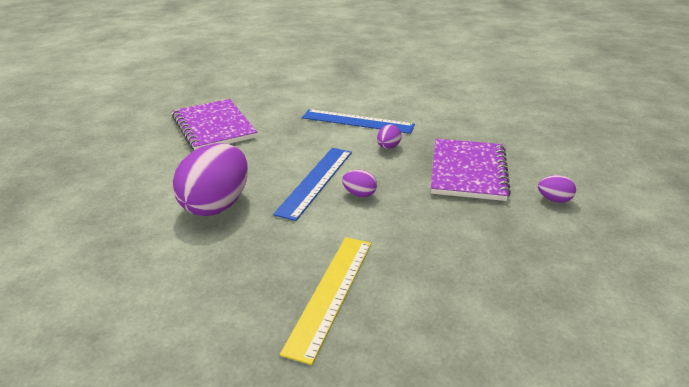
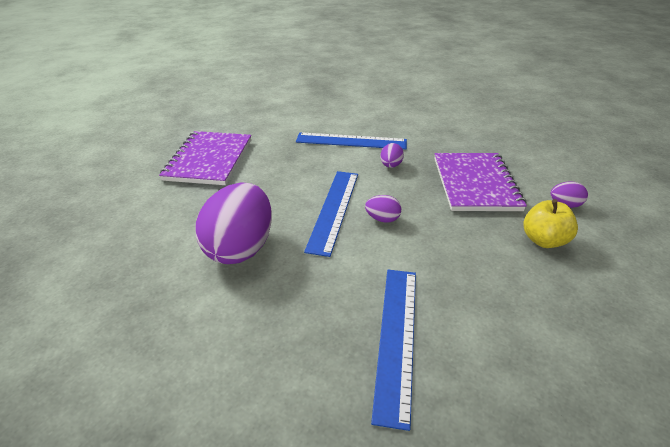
camera: 10 degrees left, 5 degrees up
purple notebook [172,99,257,150] -> purple notebook turned 45 degrees clockwise [159,131,251,185]
yellow ruler [280,237,371,365] -> blue ruler [371,270,416,431]
none -> yellow apple [524,199,578,248]

